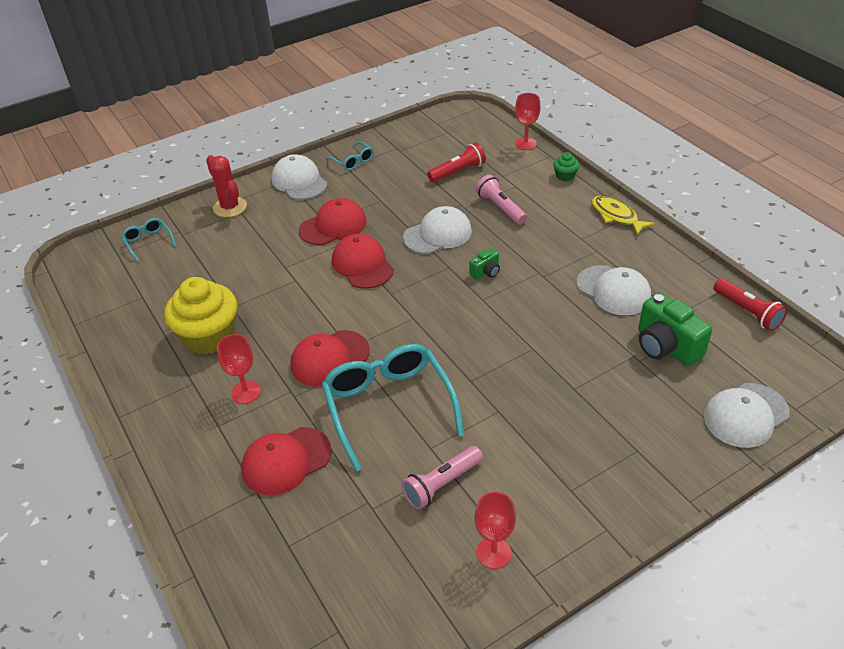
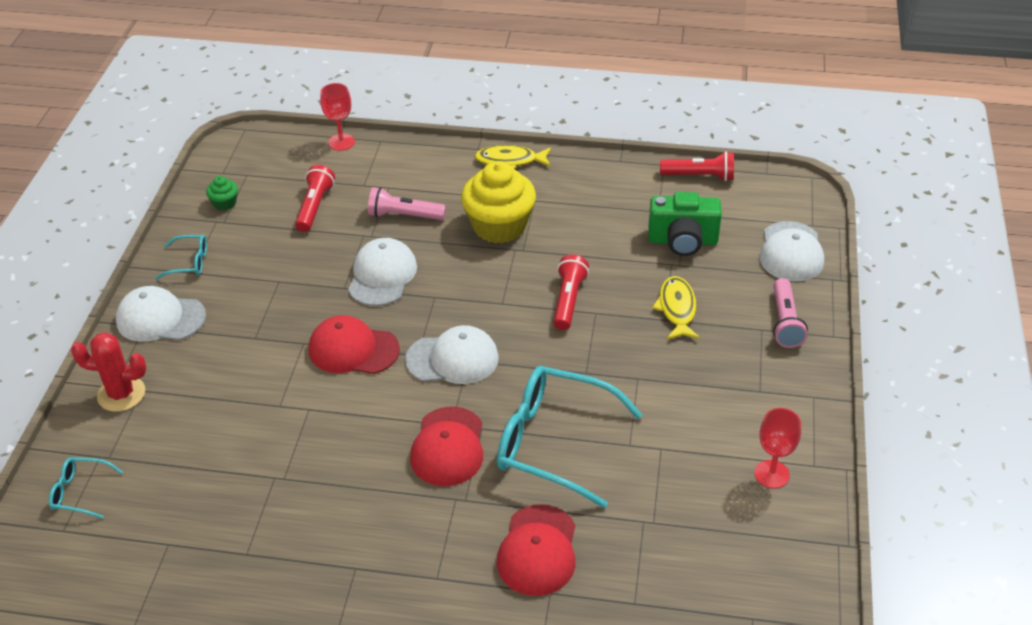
camera: 50 degrees left, 0 degrees up
yellow cupcake [164,277,237,354] -> yellow cupcake moved to [461,161,536,243]
red goblet [217,334,261,404] -> none
red cap [299,198,367,245] -> none
pink flashlight [401,446,483,510] -> pink flashlight moved to [773,278,808,348]
green camera [469,248,500,280] -> none
green cupcake [553,152,579,181] -> green cupcake moved to [206,176,238,211]
white cap [577,265,651,315] -> white cap moved to [405,325,499,384]
none -> red flashlight [553,255,589,330]
none -> yellow fish [652,276,700,340]

